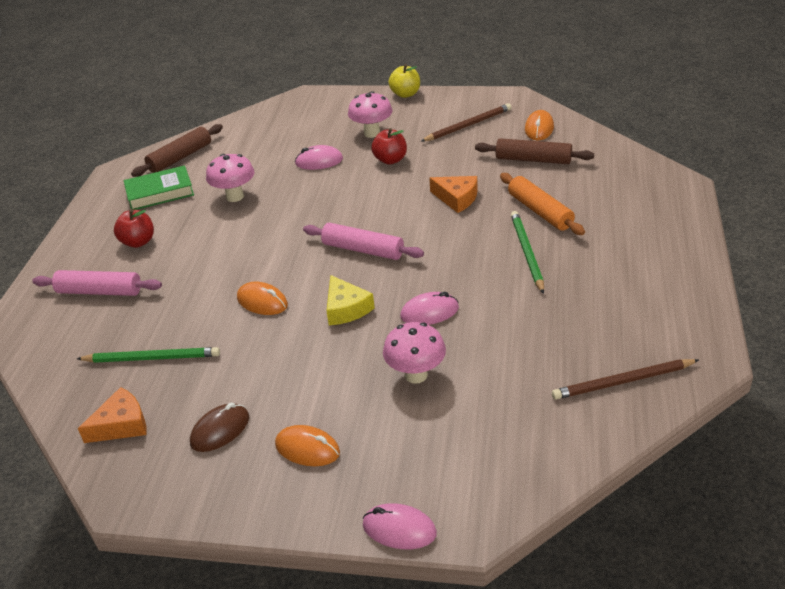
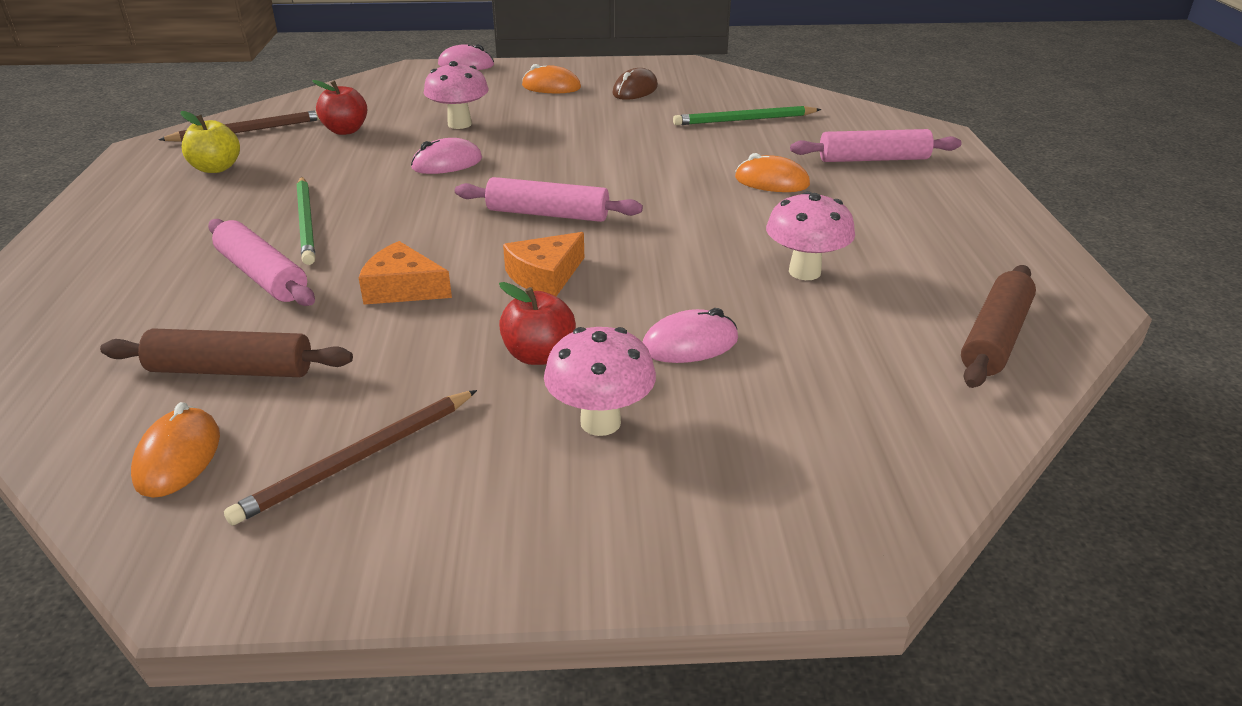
camera: 165 degrees right, 5 degrees down
orange cheese [78,387,147,443] -> orange cheese moved to [503,232,584,296]
red apple [114,209,154,248] -> red apple moved to [312,80,367,135]
green book [124,165,194,210] -> none
orange mouse [237,282,288,315] -> orange mouse moved to [735,153,810,192]
yellow cheese [326,275,375,325] -> none
yellow apple [388,64,420,98] -> yellow apple moved to [180,111,240,173]
orange rolling pin [500,173,585,235] -> pink rolling pin [208,219,315,306]

